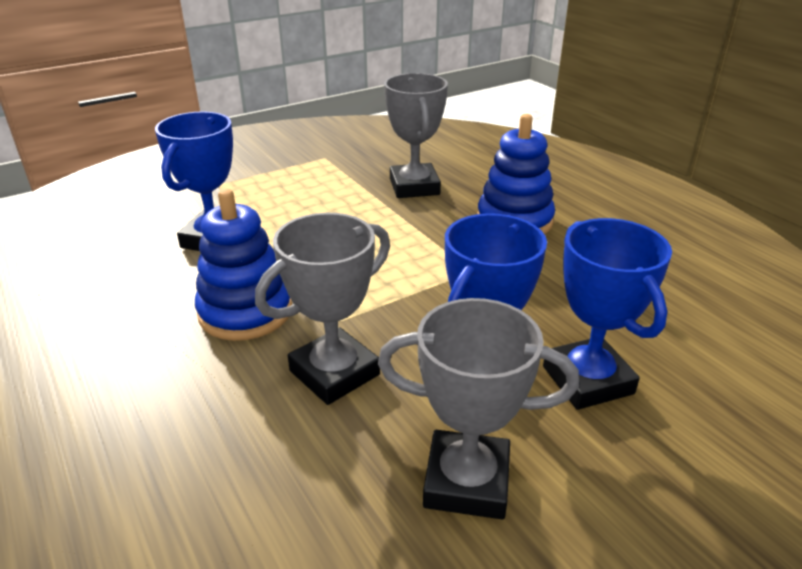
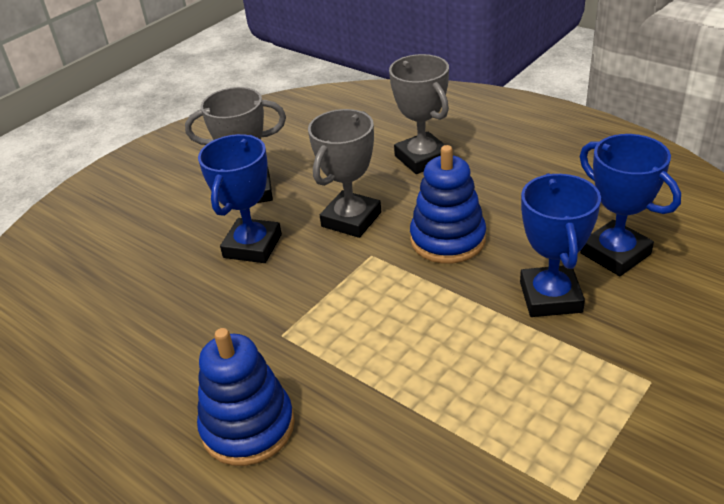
camera: 165 degrees right, 5 degrees up
grey trophy [384,73,448,198] -> grey trophy moved to [389,54,449,174]
blue trophy [543,218,672,410] -> blue trophy moved to [580,134,681,276]

